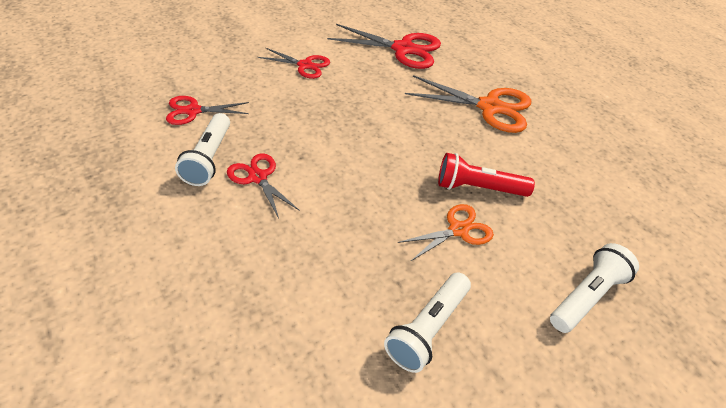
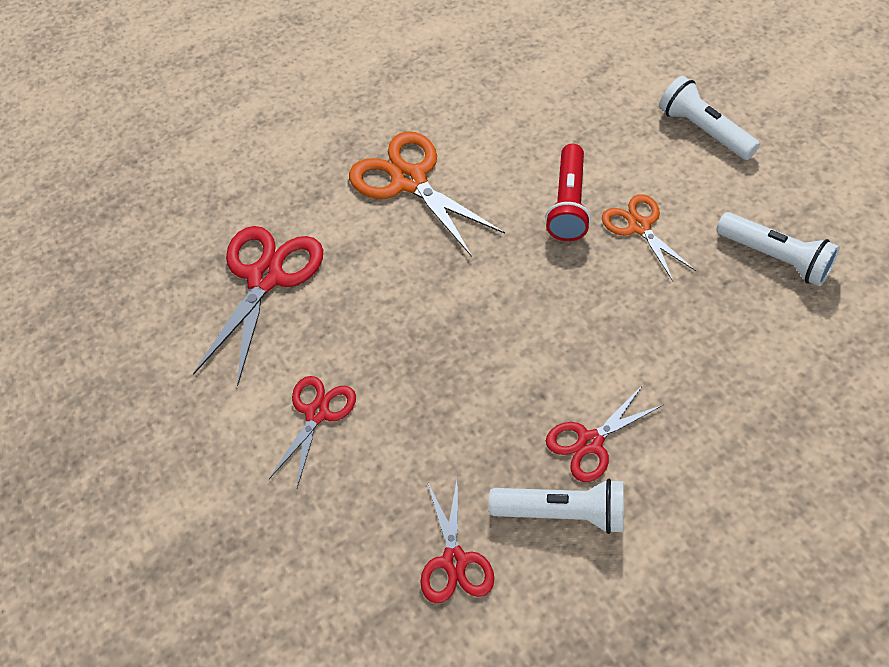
camera: 80 degrees left, 10 degrees up
orange scissors [405,75,531,133] -> orange scissors turned 60 degrees counterclockwise [349,131,505,257]

